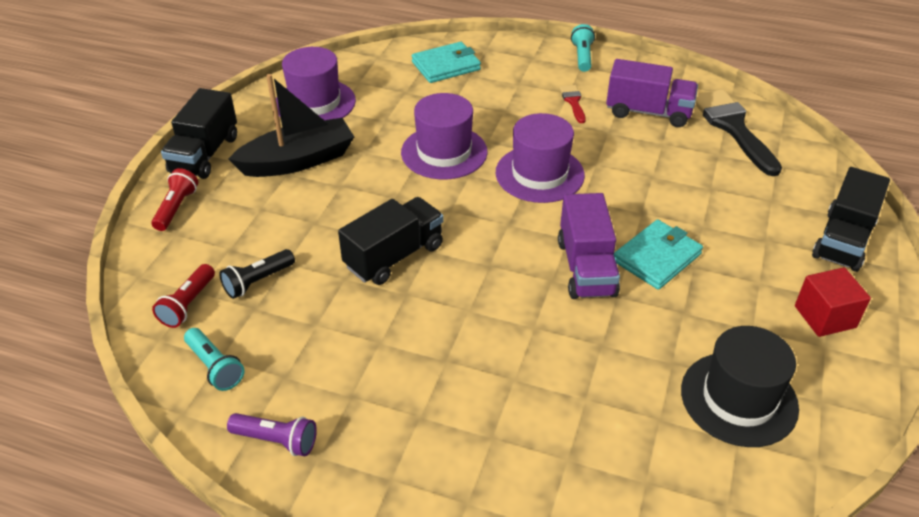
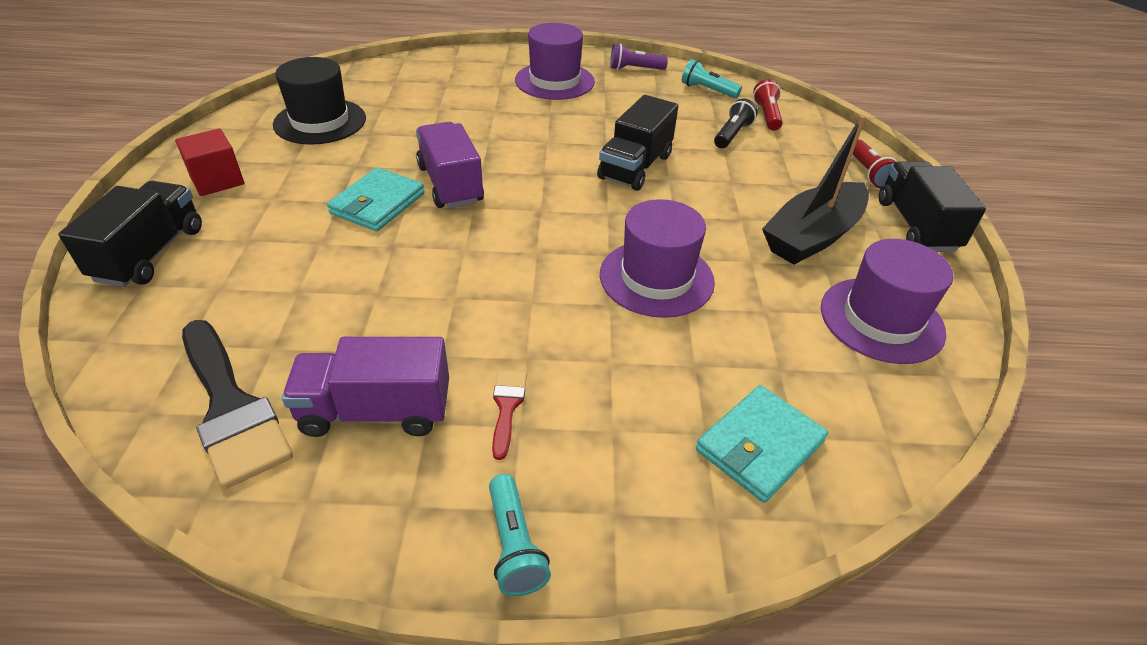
camera: 160 degrees right, 0 degrees up
purple hat [496,113,585,203] -> purple hat moved to [515,23,595,100]
red brush [560,85,586,123] -> red brush turned 150 degrees counterclockwise [492,370,527,460]

